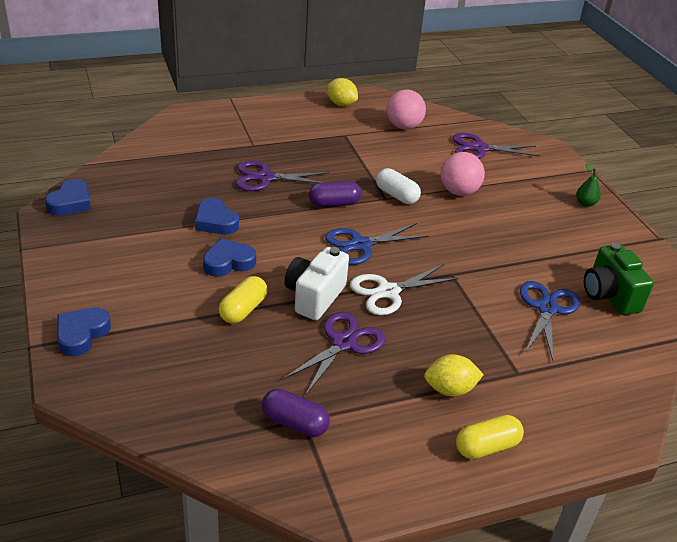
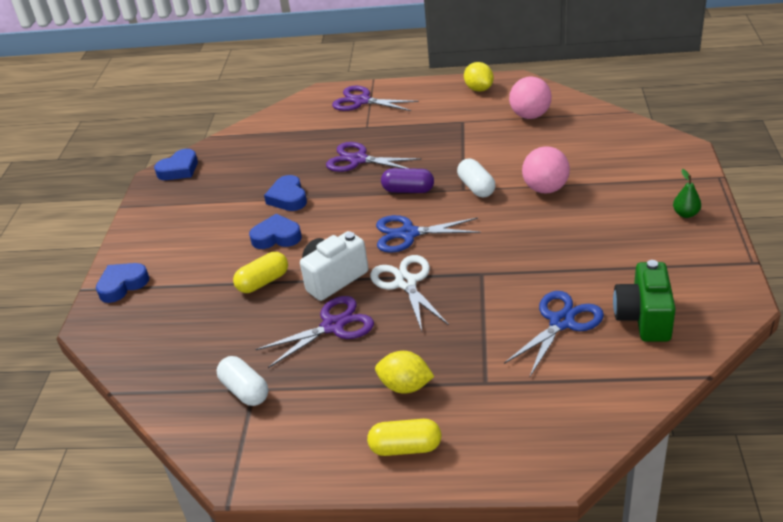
camera: 30 degrees right, 0 degrees up
purple capsule [262,389,330,437] -> white capsule [216,356,268,406]
white scissors [350,264,458,315] -> white scissors turned 75 degrees clockwise [370,255,449,331]
purple scissors [453,133,540,159] -> purple scissors moved to [332,86,419,111]

